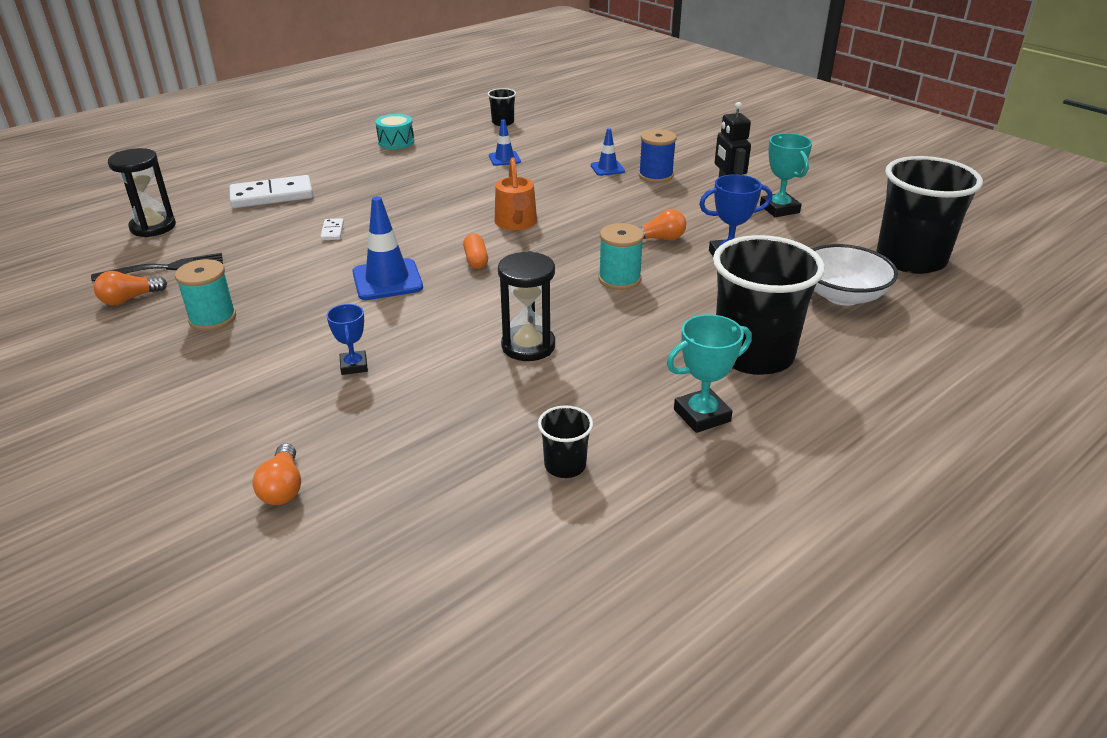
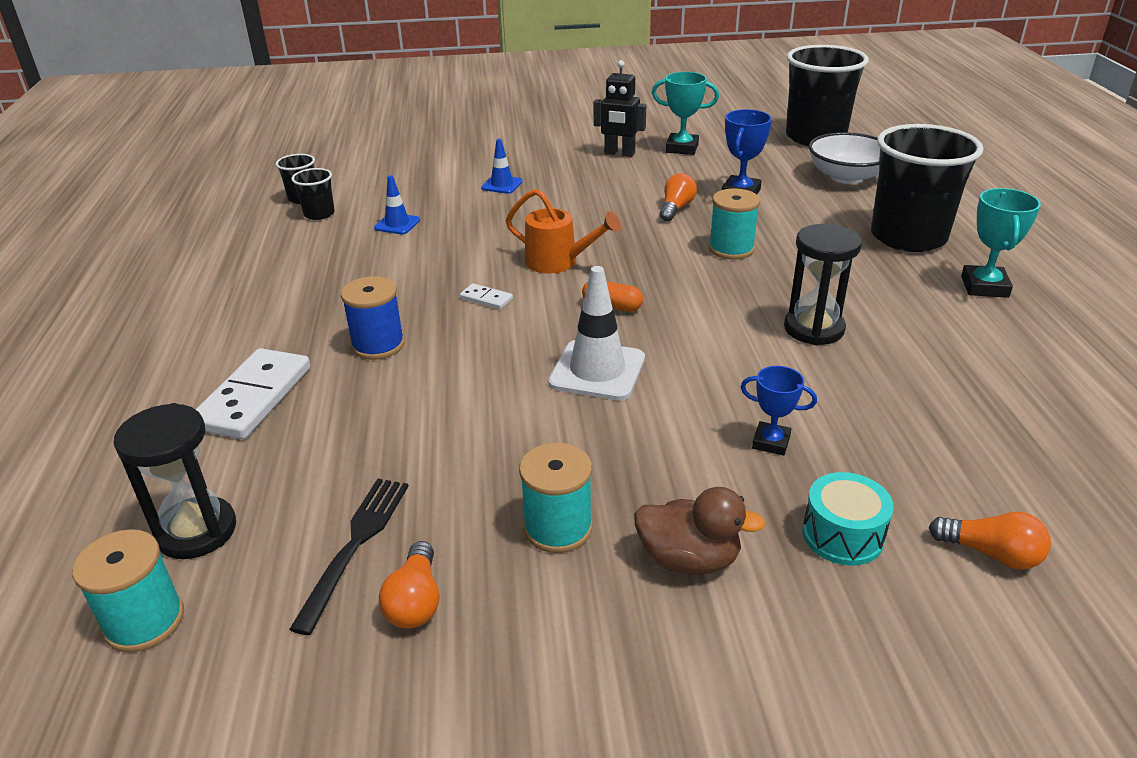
camera: 55 degrees left, 0 degrees up
white domino [320,218,344,240] -> white domino moved to [460,283,513,309]
blue traffic cone [352,196,423,300] -> white traffic cone [548,266,645,400]
turquoise drum [375,114,414,149] -> turquoise drum moved to [802,472,894,566]
black cup [538,405,593,478] -> black cup moved to [291,168,335,220]
blue spool [639,129,677,183] -> blue spool moved to [341,276,405,360]
none -> turquoise spool [72,529,184,652]
none -> brown duck [634,487,766,575]

